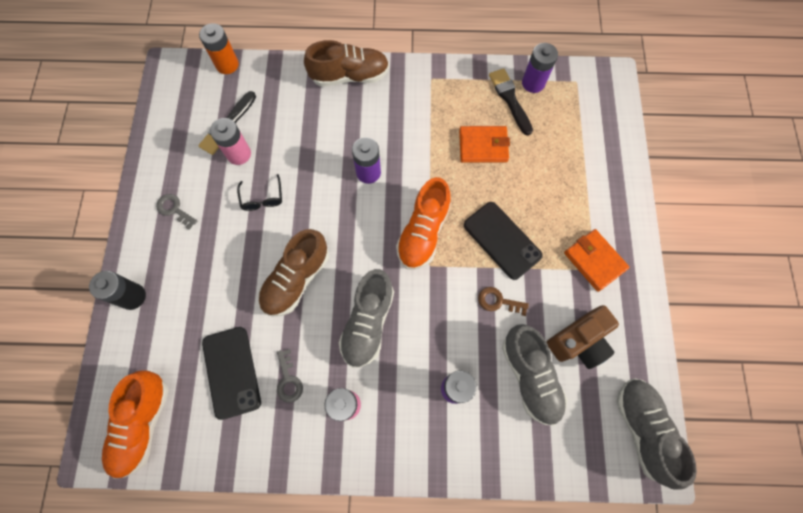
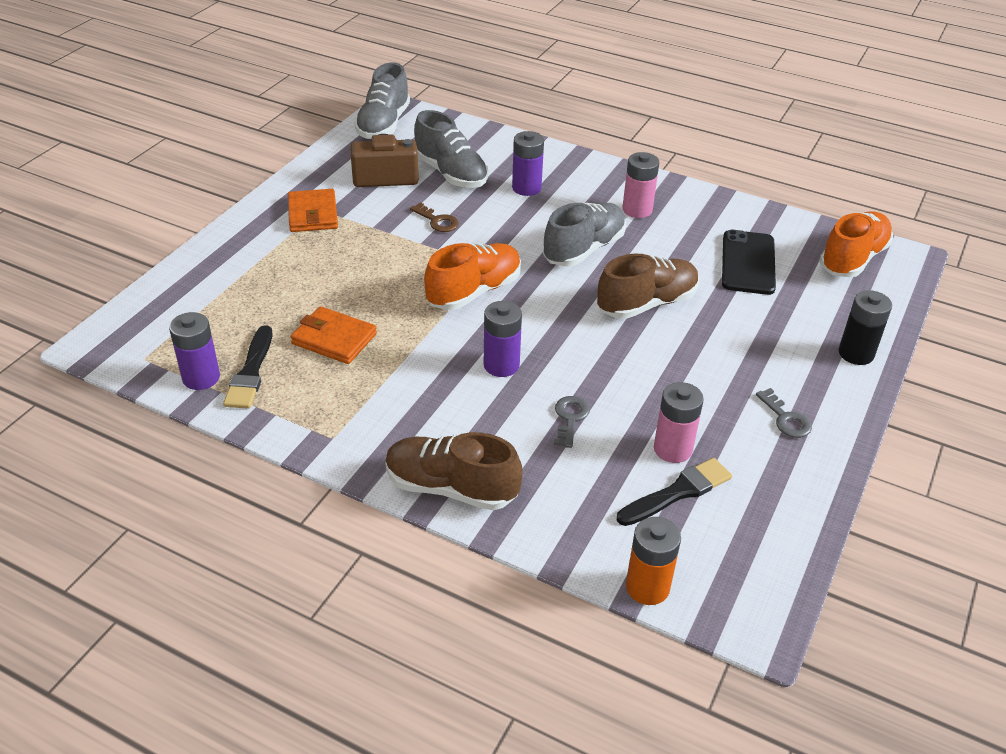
camera: 155 degrees left, 30 degrees down
black glasses [237,174,282,211] -> none
grey key [277,349,303,403] -> grey key moved to [554,396,590,448]
black phone [464,202,543,280] -> none
grey shoe [502,324,567,426] -> grey shoe turned 135 degrees clockwise [414,110,488,188]

